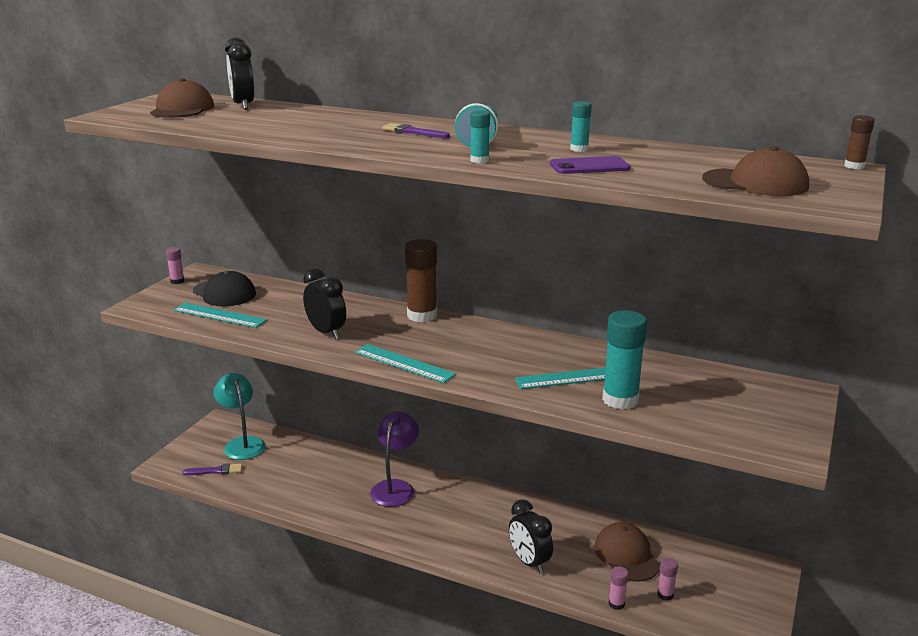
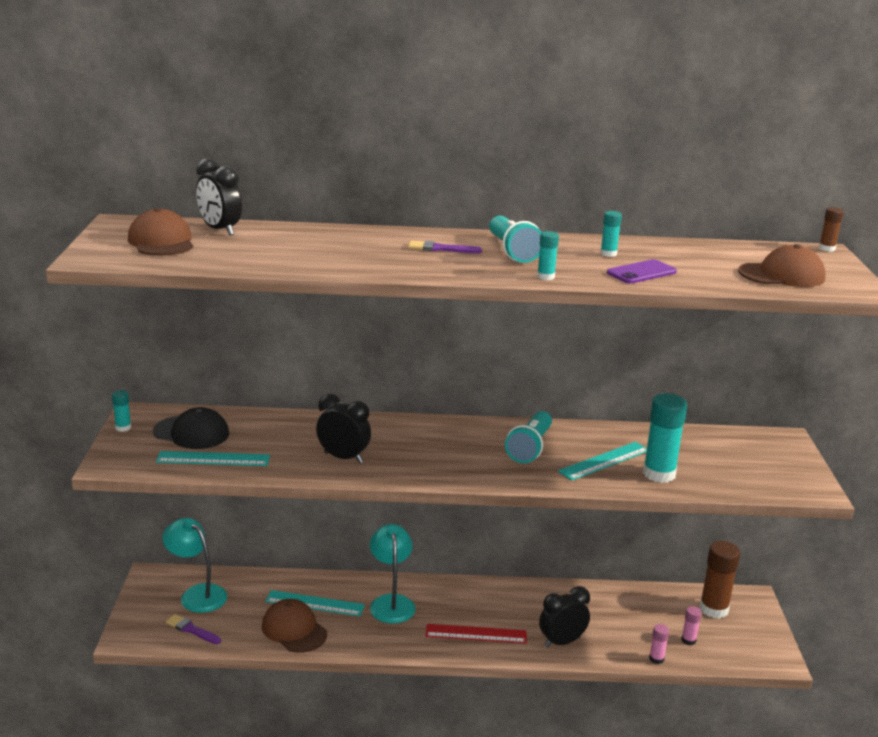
camera: 25 degrees left, 0 degrees up
pink glue stick [166,247,185,284] -> turquoise glue stick [112,390,131,432]
purple brush [183,463,242,475] -> purple brush turned 120 degrees counterclockwise [166,614,221,644]
turquoise ruler [355,344,456,383] -> turquoise ruler moved to [265,590,365,616]
purple lamp [370,411,419,507] -> turquoise lamp [370,524,415,624]
brown glue stick [405,239,437,322] -> brown glue stick moved to [699,541,740,619]
black clock [509,499,553,574] -> black clock turned 120 degrees clockwise [539,586,590,648]
brown cap [594,522,660,582] -> brown cap moved to [262,599,327,653]
none -> red ruler [425,624,527,644]
none -> turquoise flashlight [505,411,552,463]

